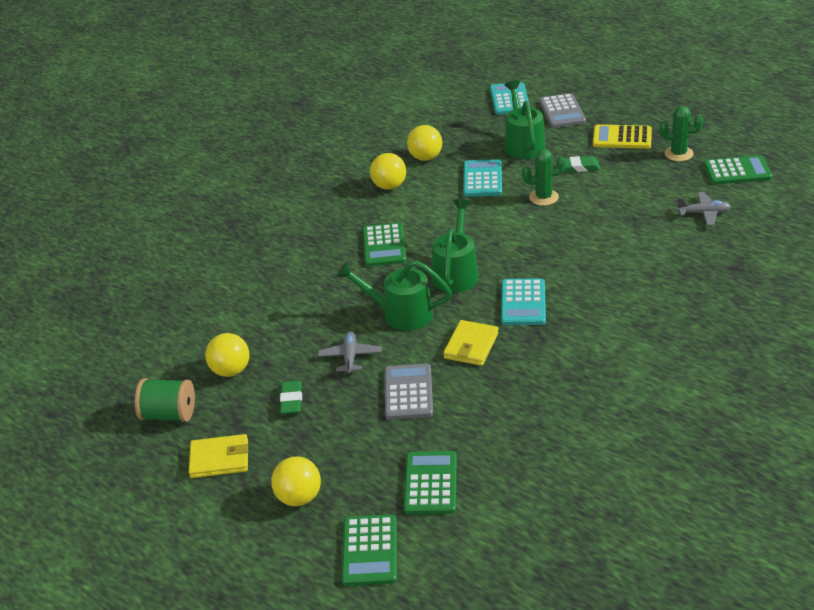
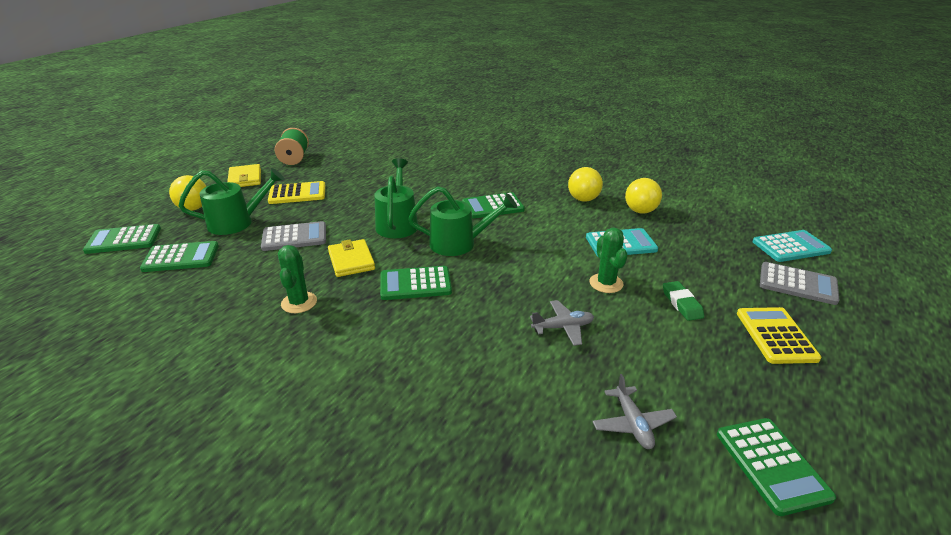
camera: 75 degrees right, 5 degrees down
yellow ball [205,333,249,377] -> none
green eraser [280,381,302,414] -> yellow calculator [268,181,325,204]
grey plane [318,331,381,375] -> grey plane moved to [530,300,594,346]
yellow wallet [443,320,499,366] -> yellow wallet turned 60 degrees clockwise [328,239,375,277]
turquoise calculator [501,278,546,325] -> green calculator [380,266,452,300]
green watering can [504,80,546,159] -> green watering can moved to [179,168,285,235]
grey calculator [539,93,586,128] -> grey calculator turned 135 degrees counterclockwise [760,262,839,305]
green cactus [660,106,703,161] -> green cactus moved to [278,245,317,313]

